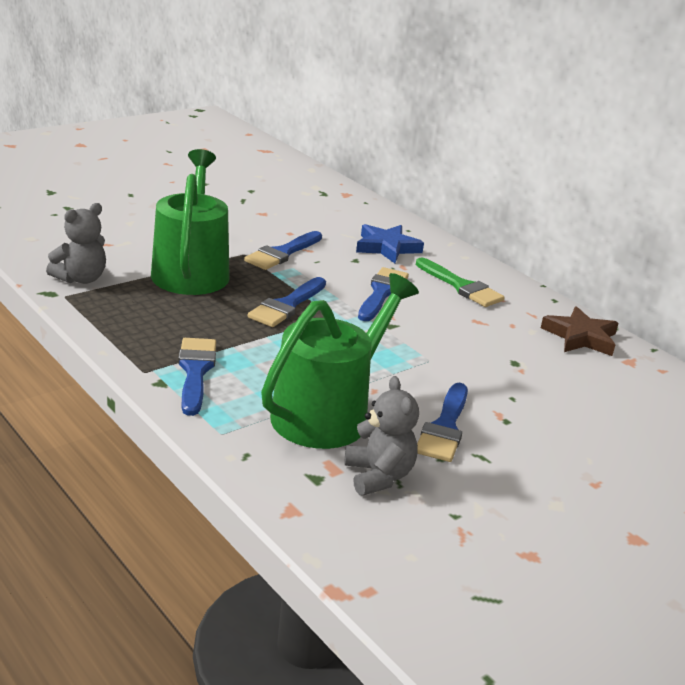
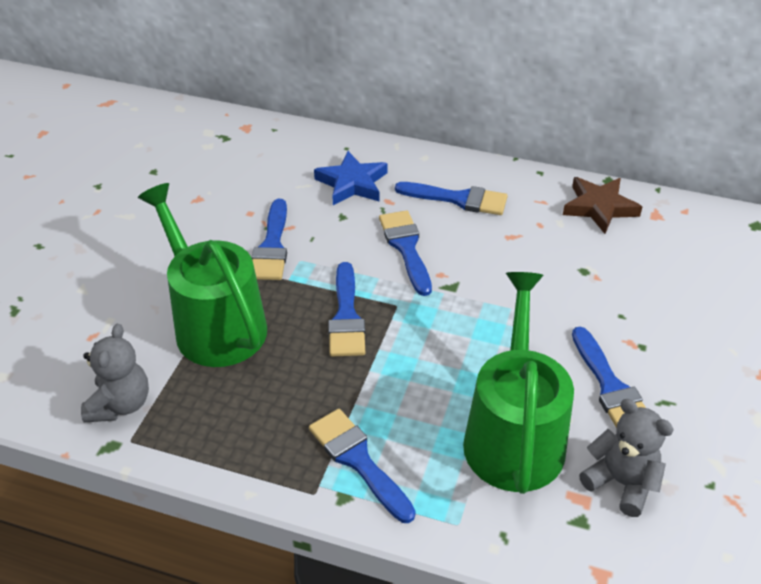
camera: 30 degrees left, 15 degrees up
green brush [416,258,505,307] -> blue brush [395,182,508,215]

